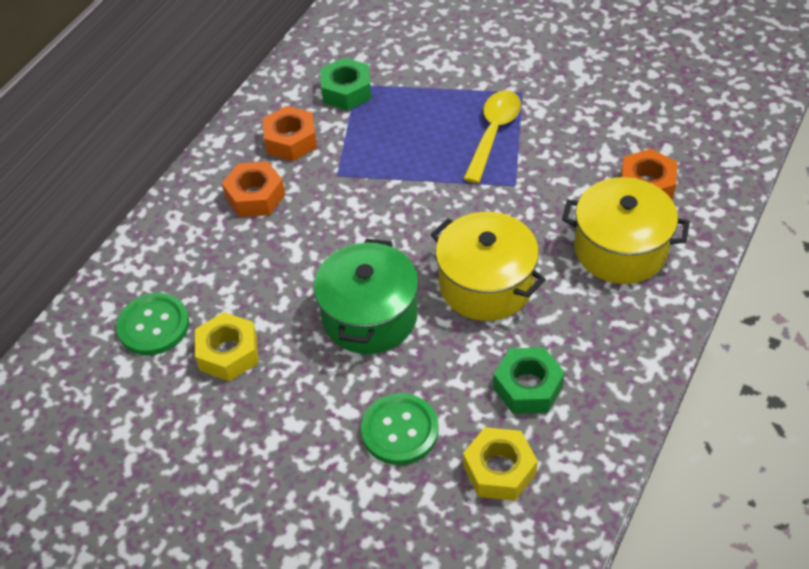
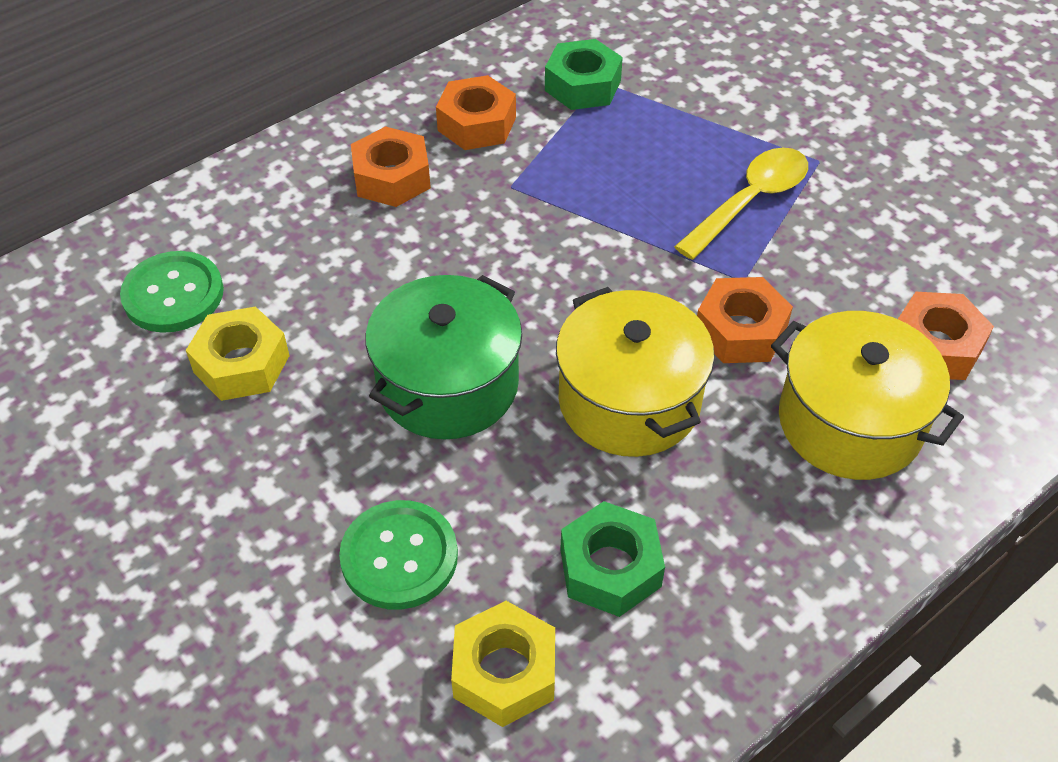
camera: 20 degrees right, 0 degrees up
none -> orange nut [697,277,793,363]

